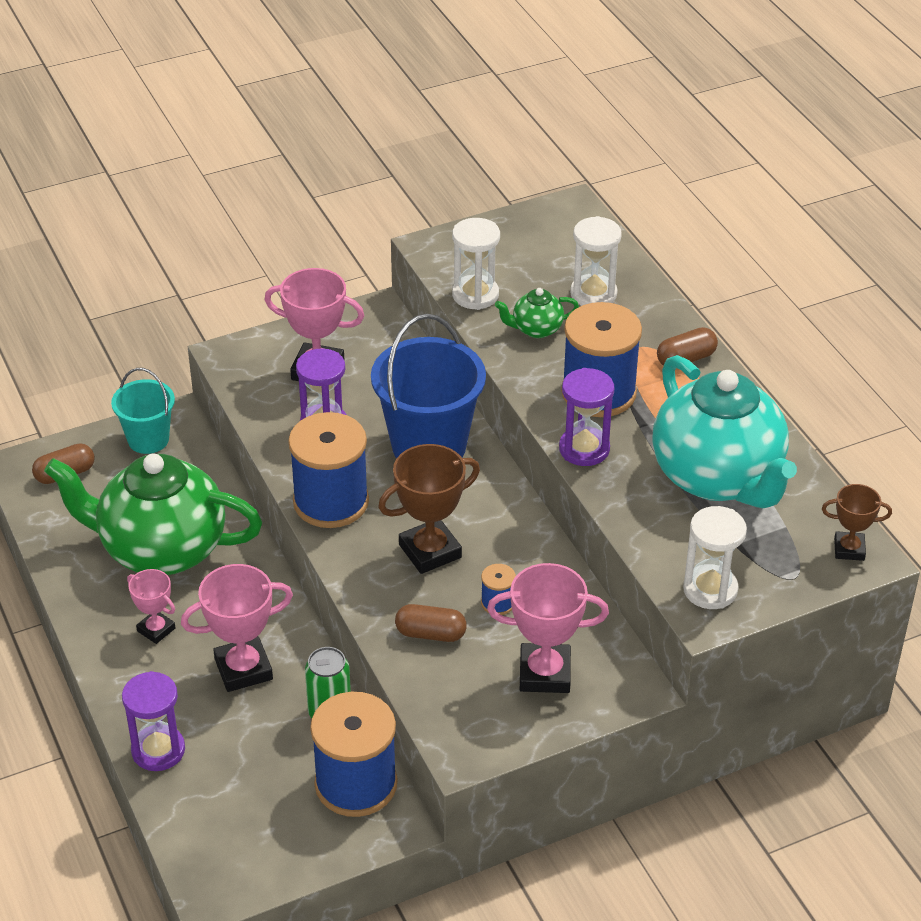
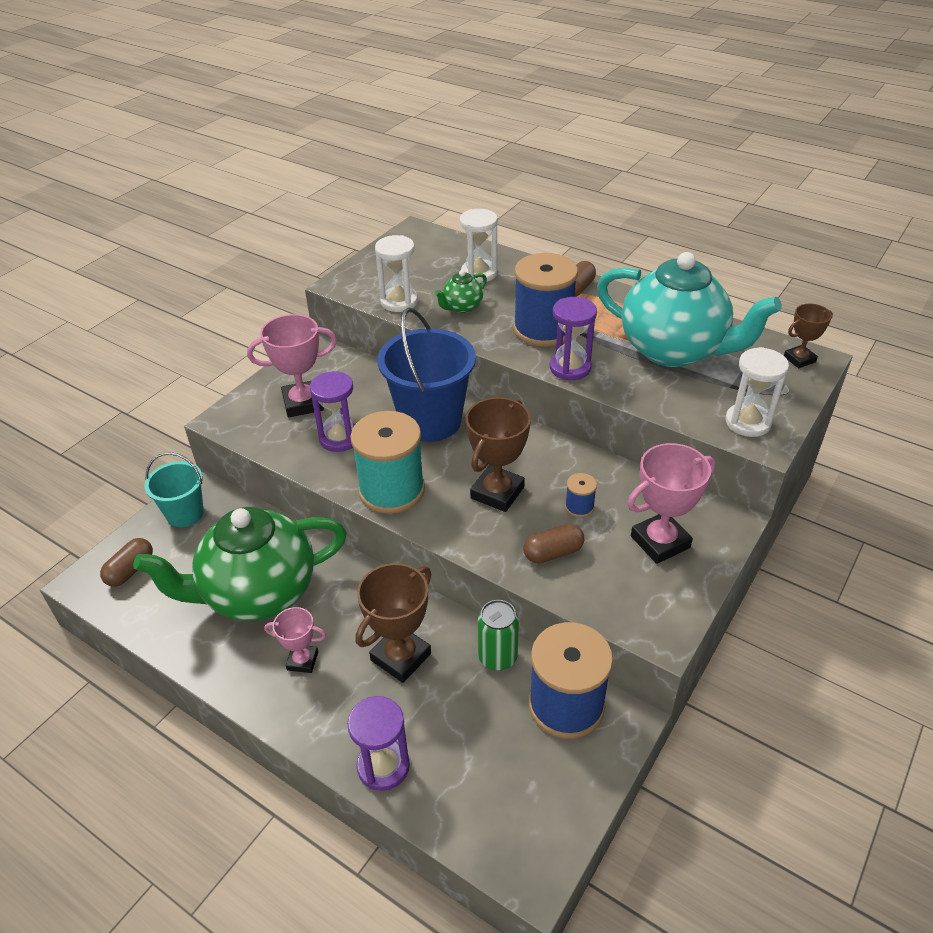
camera: 30 degrees left, 0 degrees up
pink trophy [181,564,293,692] -> brown trophy [355,563,431,683]
blue spool [288,412,369,528] -> turquoise spool [350,411,425,514]

